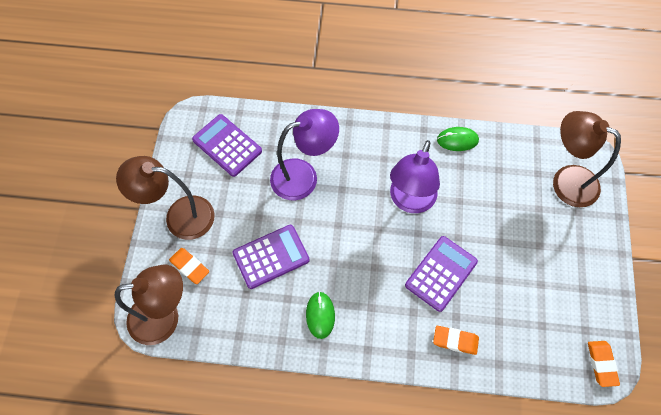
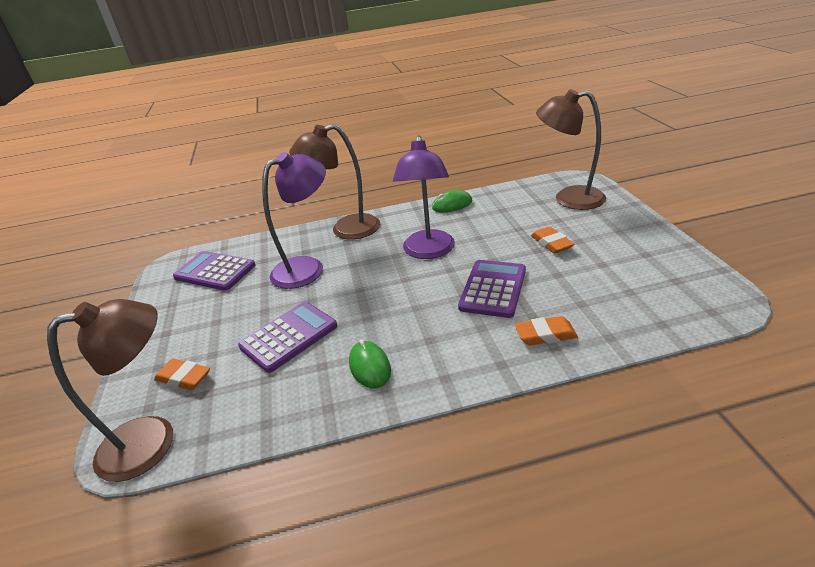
camera: 15 degrees left, 30 degrees down
brown lamp [116,156,215,240] -> brown lamp moved to [289,124,380,239]
orange eraser [588,341,620,387] -> orange eraser moved to [531,227,575,254]

